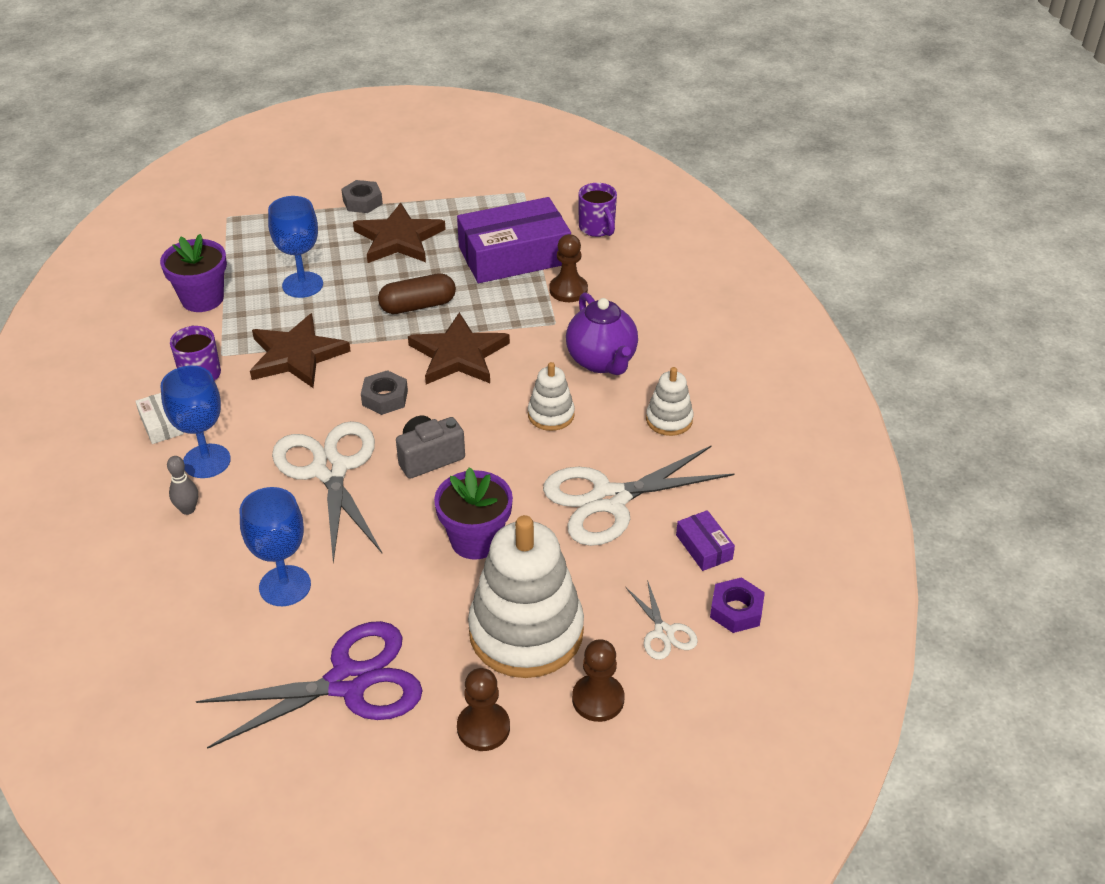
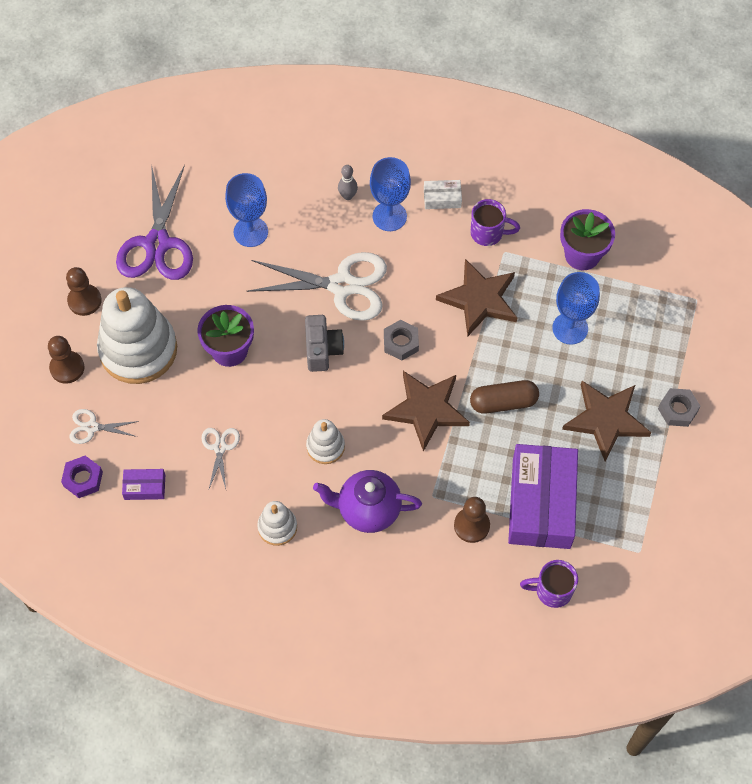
camera: 115 degrees right, 20 degrees up
brown capsule [378,273,456,314] -> brown capsule turned 75 degrees clockwise [470,380,539,414]
white scissors [543,445,735,546] -> white scissors [202,428,240,489], size x0.47

